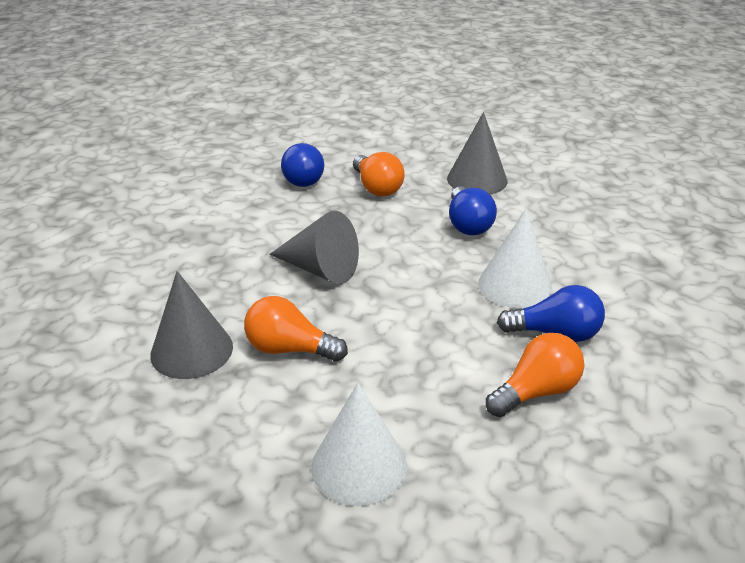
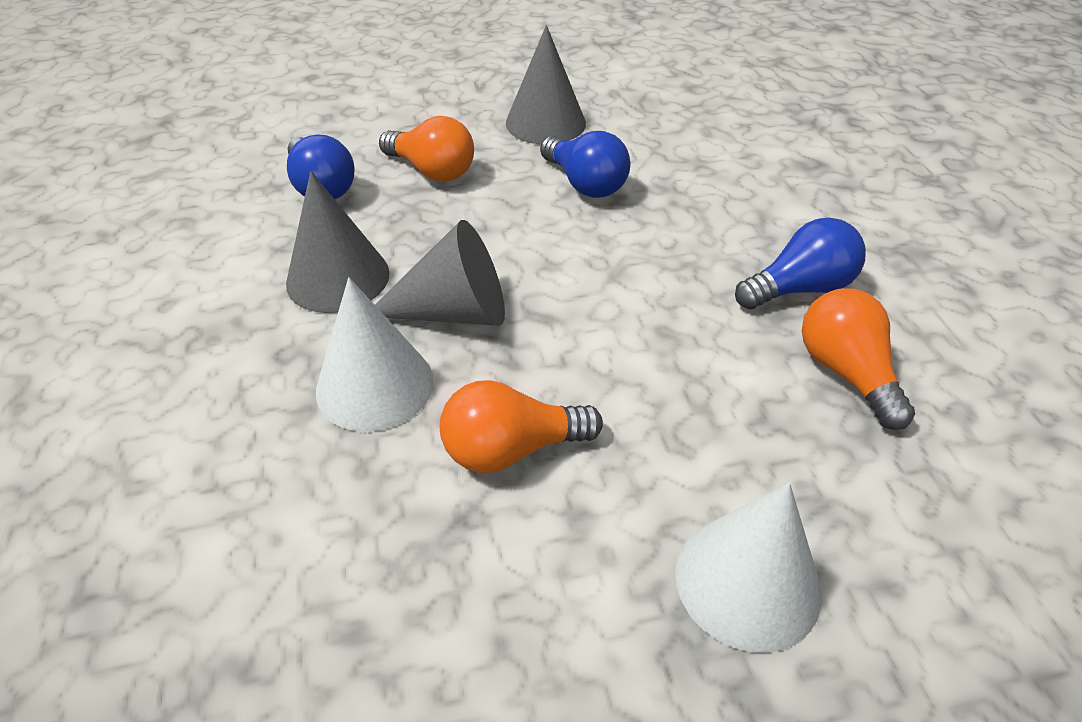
camera: 30 degrees left, 10 degrees up
grey cone [150,271,233,379] -> grey cone moved to [286,171,390,313]
white cone [479,209,552,308] -> white cone moved to [316,277,434,432]
orange light bulb [486,333,584,417] -> orange light bulb turned 45 degrees counterclockwise [802,288,915,430]

